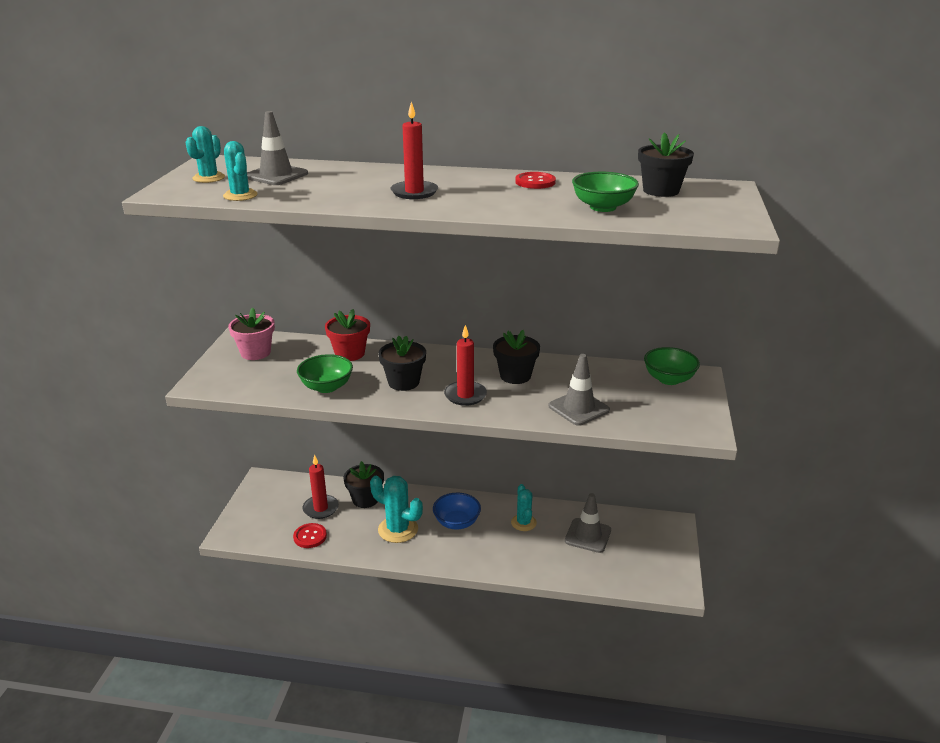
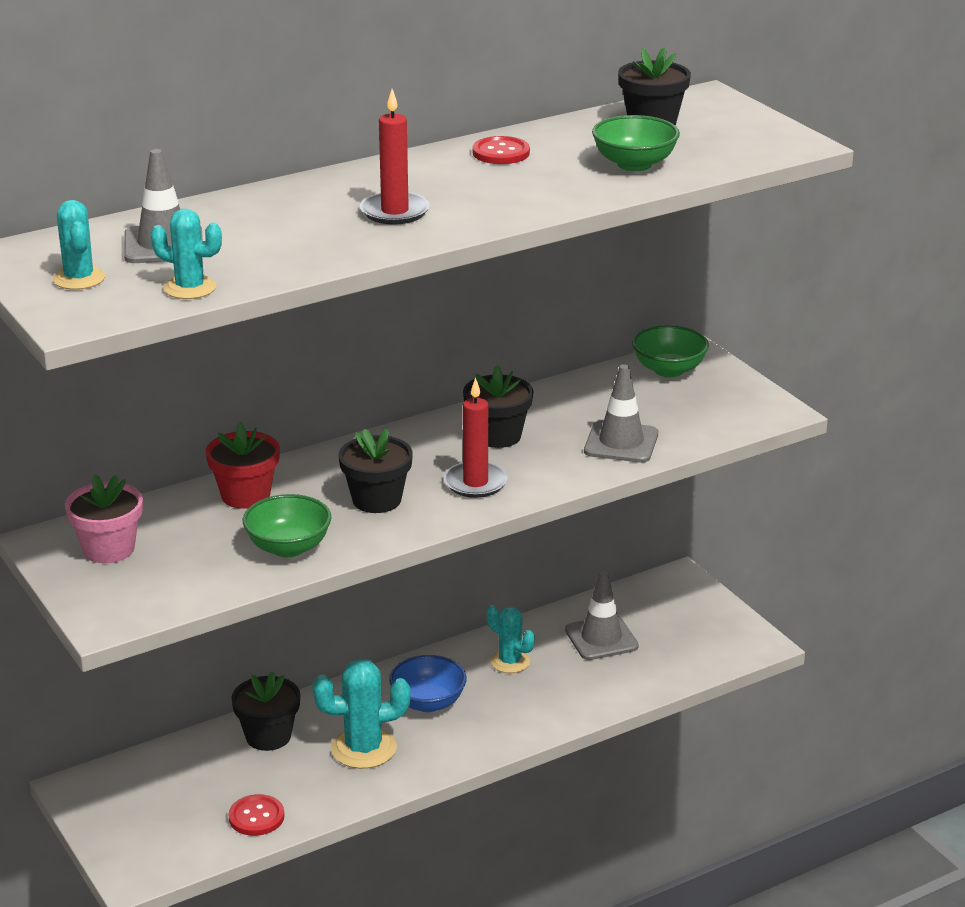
camera: 40 degrees left, 0 degrees up
red candle [303,455,339,519] -> none

